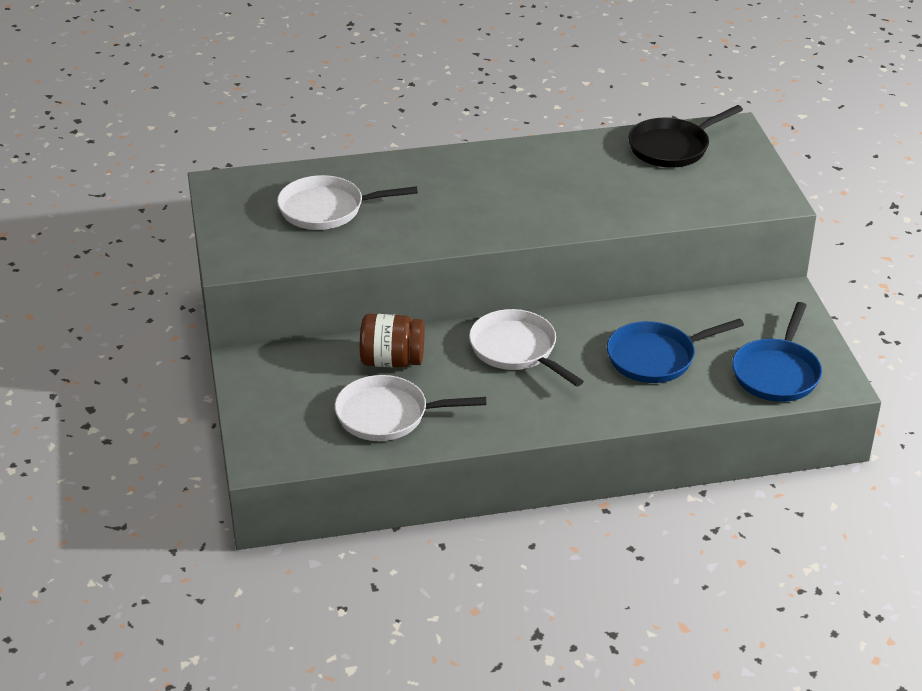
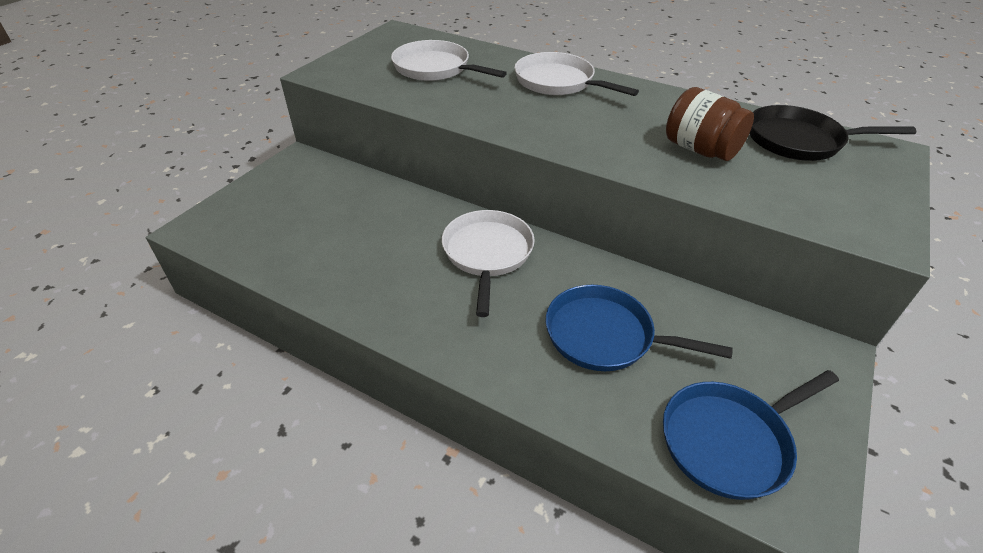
camera: 40 degrees right, 5 degrees up
white pan [335,375,486,441] -> white pan moved to [514,52,639,96]
brown jar [360,314,424,368] -> brown jar moved to [666,87,754,161]

